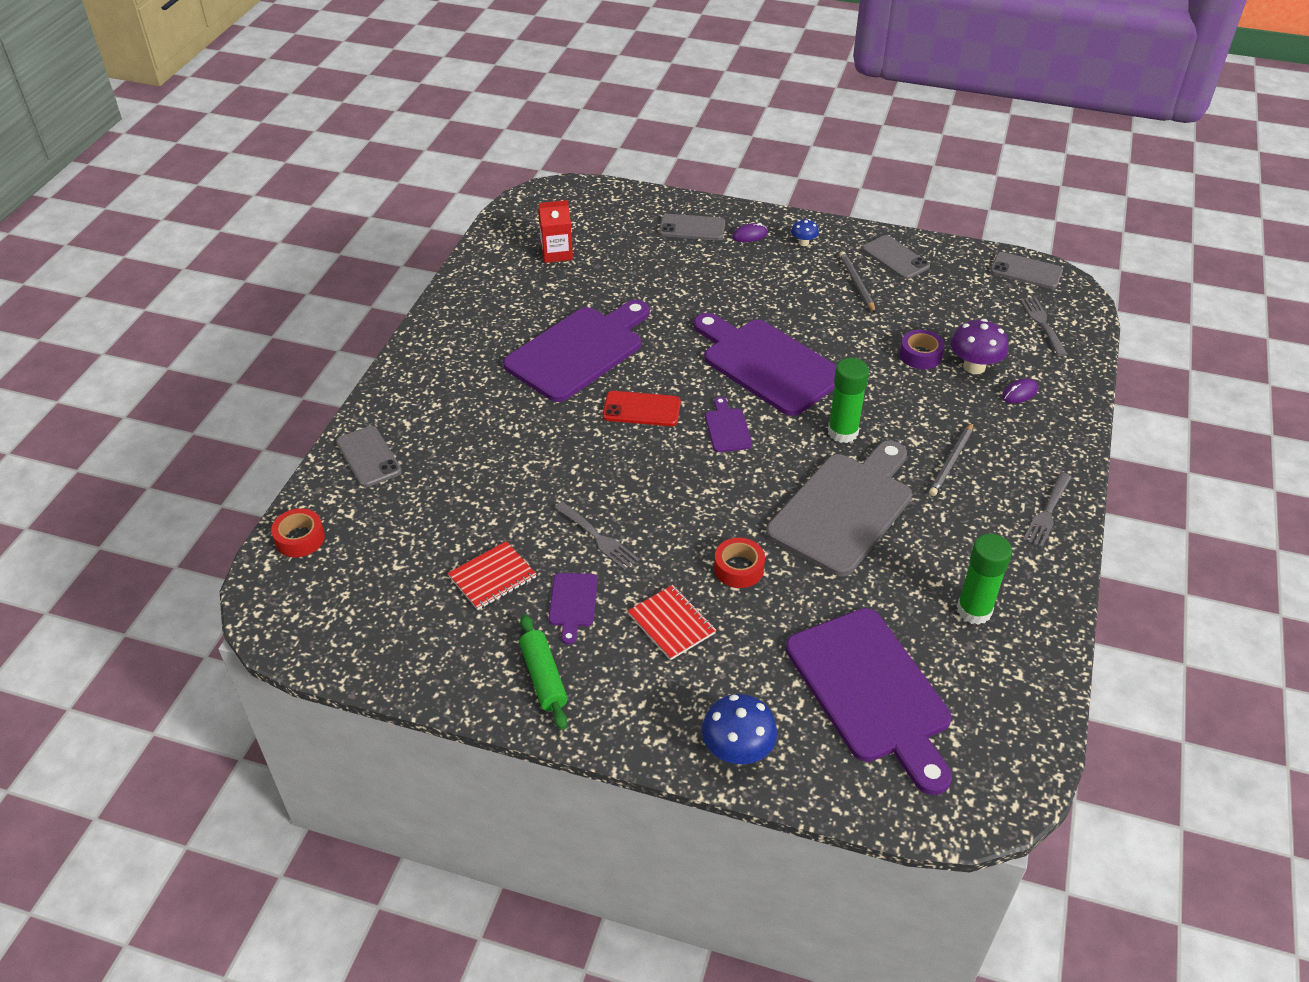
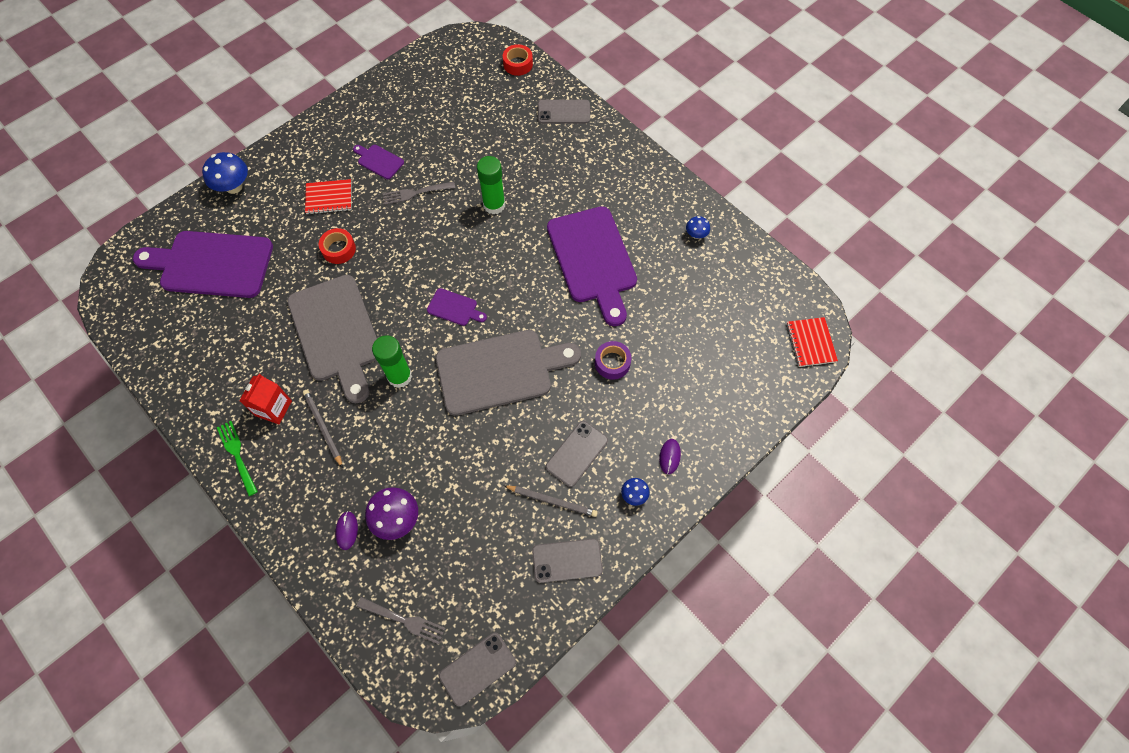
camera: 120 degrees right, 20 degrees up
red notebook [448,541,536,610] -> red notebook moved to [786,317,838,367]
green rolling pin [520,614,568,730] -> none
red carton [538,200,573,263] -> red carton moved to [239,374,292,424]
red phone [603,391,681,426] -> none
grey phone [659,214,725,240] -> grey phone moved to [546,421,608,487]
purple cutting board [694,313,837,416] -> grey cutting board [436,330,581,416]
purple tape [900,330,945,369] -> purple tape moved to [595,341,632,380]
green glue stick [957,534,1012,625] -> green glue stick moved to [477,156,505,215]
grey fork [1023,472,1071,548] -> green fork [217,421,258,496]
none -> blue mushroom [686,216,710,239]

